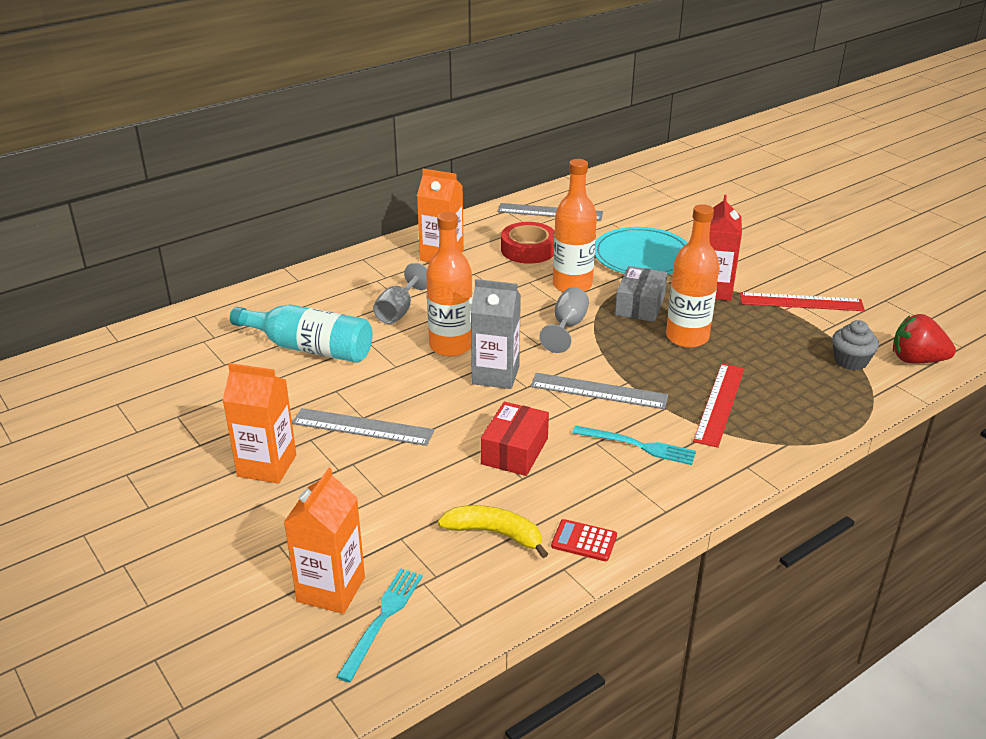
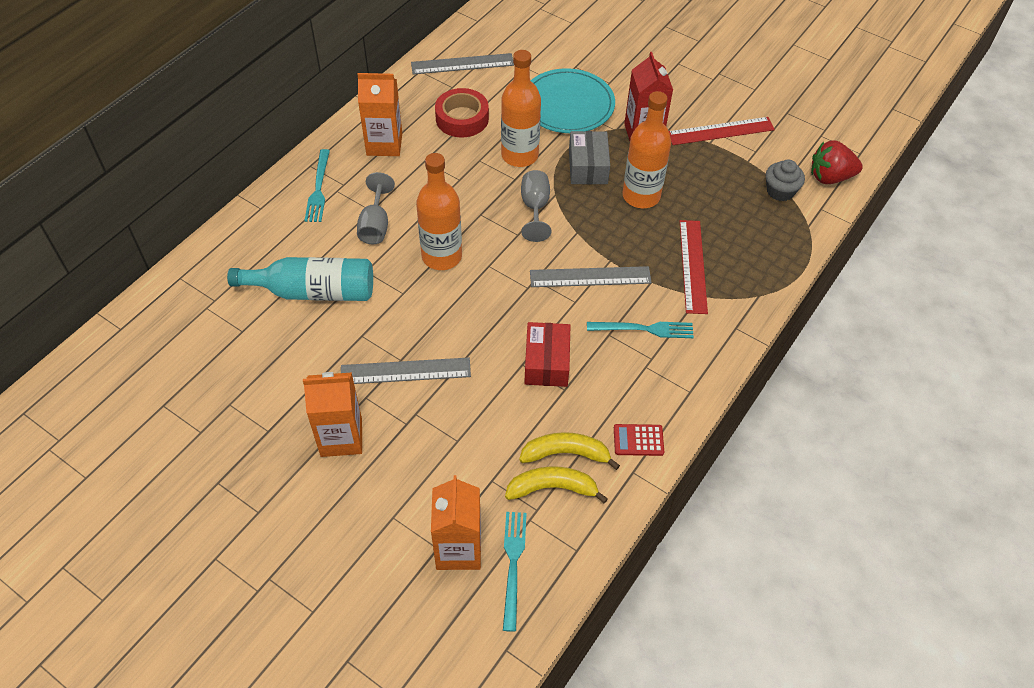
camera: 20 degrees left, 20 degrees up
grey carton [471,279,521,389] -> none
none -> turquoise fork [304,149,330,222]
none -> yellow banana [505,466,608,504]

